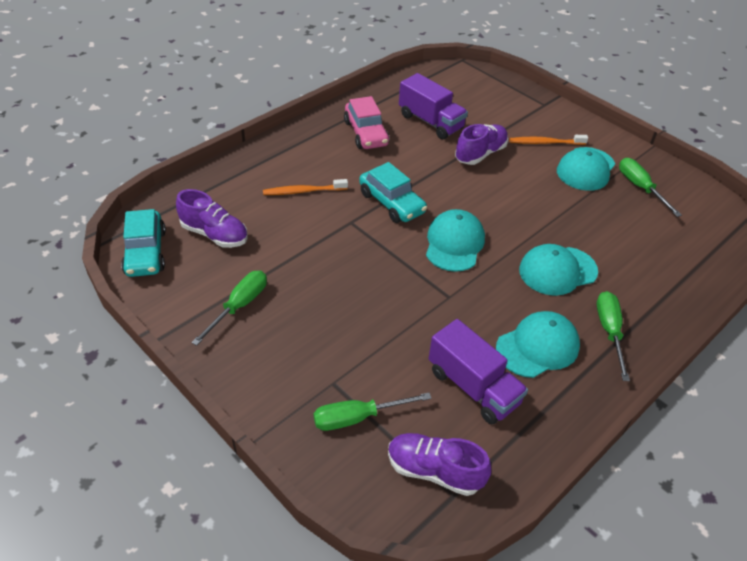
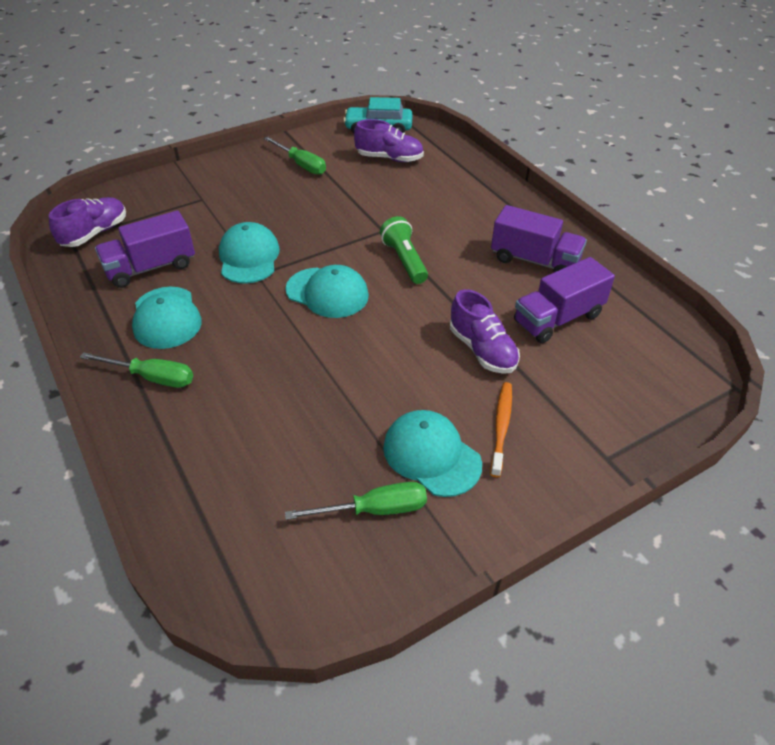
camera: 105 degrees right, 0 degrees up
purple shoe [176,189,248,248] -> purple shoe turned 120 degrees counterclockwise [354,119,424,162]
orange toothbrush [263,179,348,195] -> none
green screwdriver [314,392,432,431] -> none
pink car [344,96,390,149] -> purple truck [491,205,587,273]
turquoise car [359,162,427,223] -> green flashlight [380,216,428,284]
turquoise cap [519,244,598,296] -> turquoise cap moved to [219,222,280,284]

